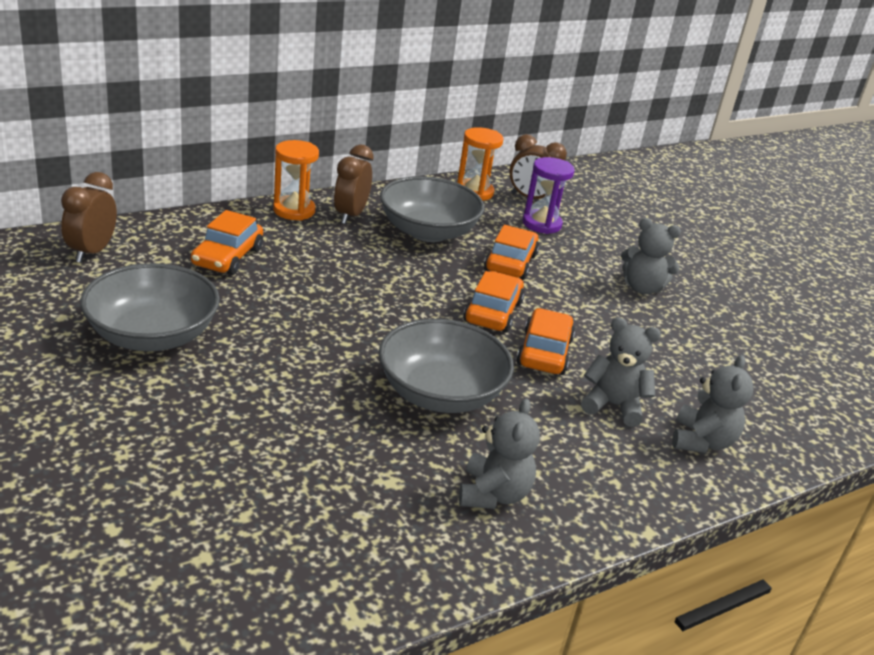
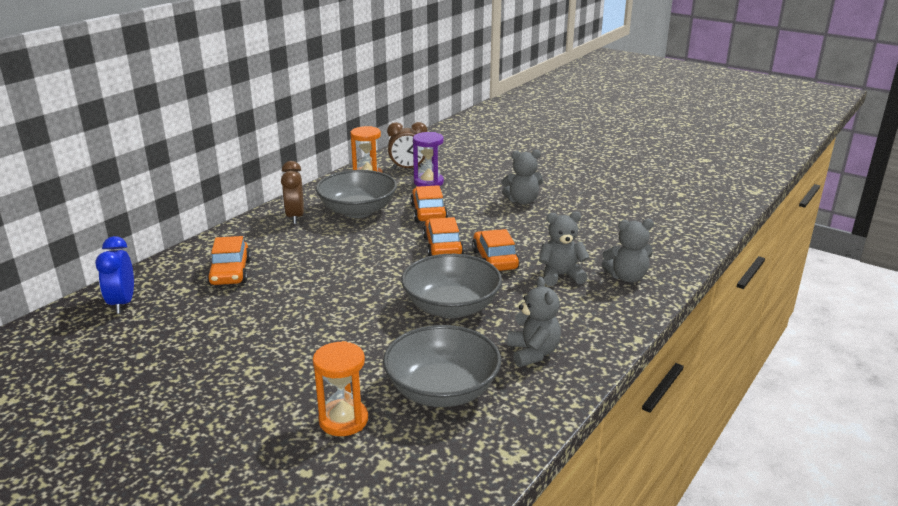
camera: 20 degrees left, 5 degrees down
brown clock [61,172,117,263] -> blue clock [95,236,134,314]
grey bowl [80,263,220,351] -> grey bowl moved to [383,325,501,407]
orange hourglass [273,140,319,220] -> orange hourglass moved to [313,341,368,436]
grey teddy bear [672,355,754,453] -> grey teddy bear turned 90 degrees clockwise [602,219,654,283]

